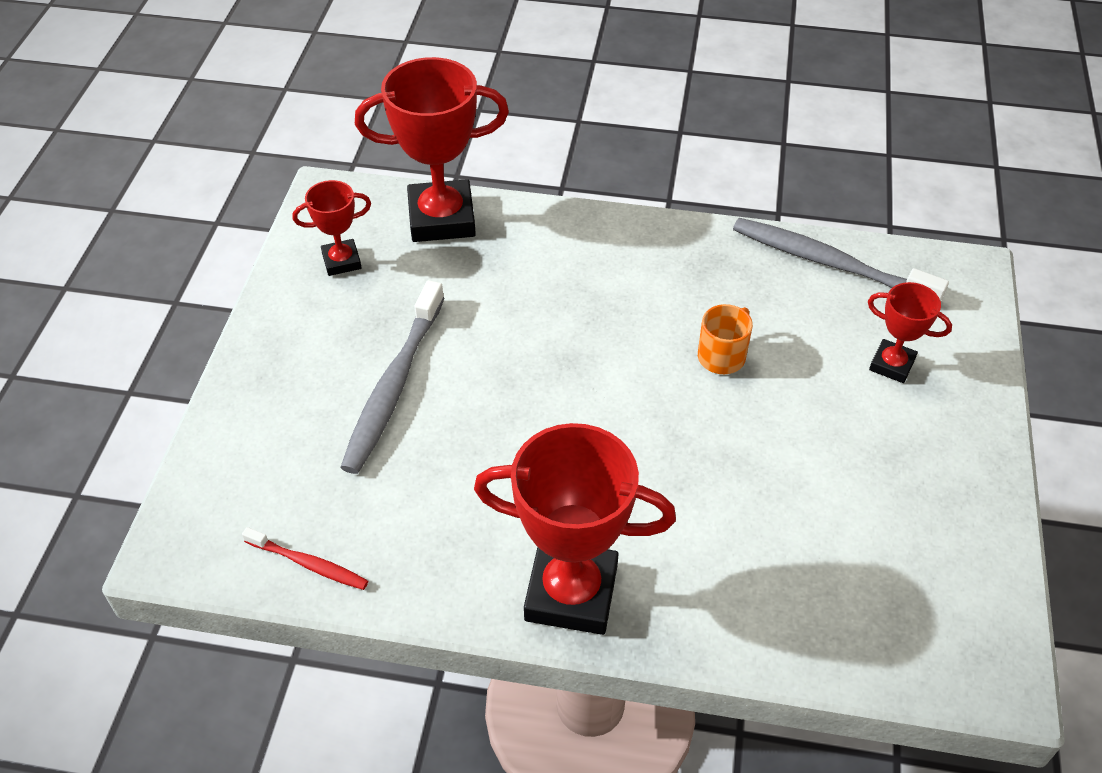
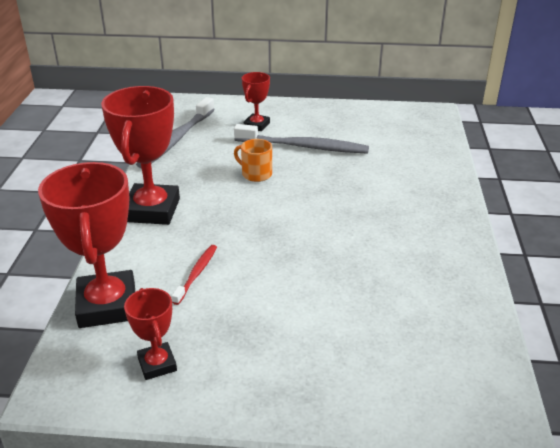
camera: 95 degrees left, 15 degrees down
red toothbrush [242,527,368,590] -> red toothbrush moved to [172,245,217,305]
grey toothbrush [340,280,444,474] -> grey toothbrush moved to [234,124,369,154]
red trophy [474,423,676,635] -> red trophy moved to [101,86,180,225]

